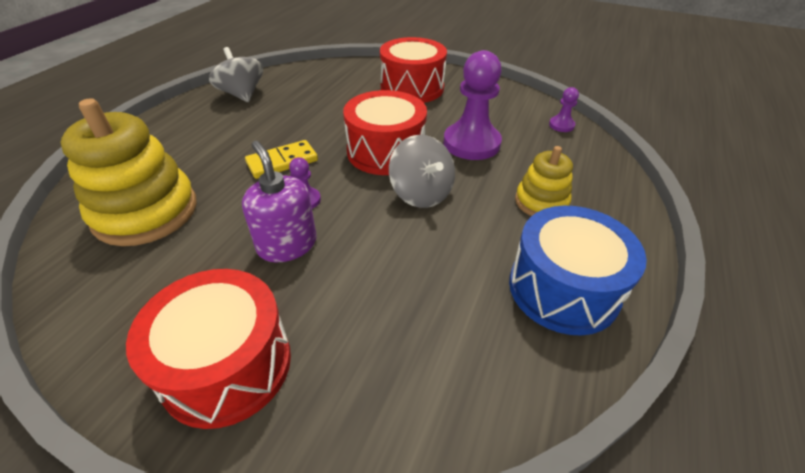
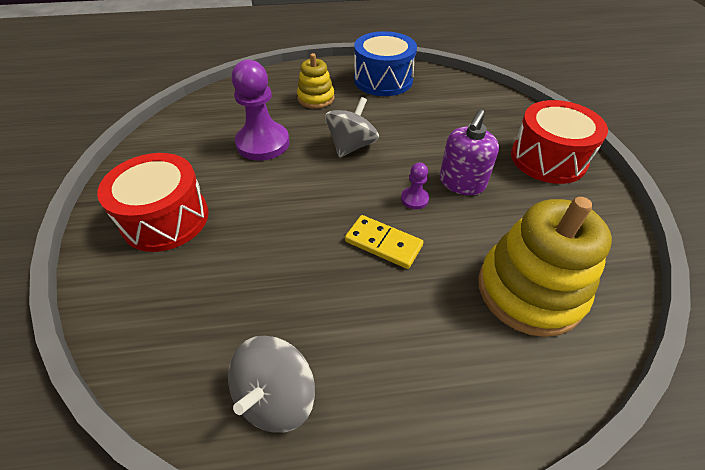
camera: 120 degrees left, 5 degrees up
red drum [343,90,427,175] -> none
purple pawn [549,87,579,132] -> none

